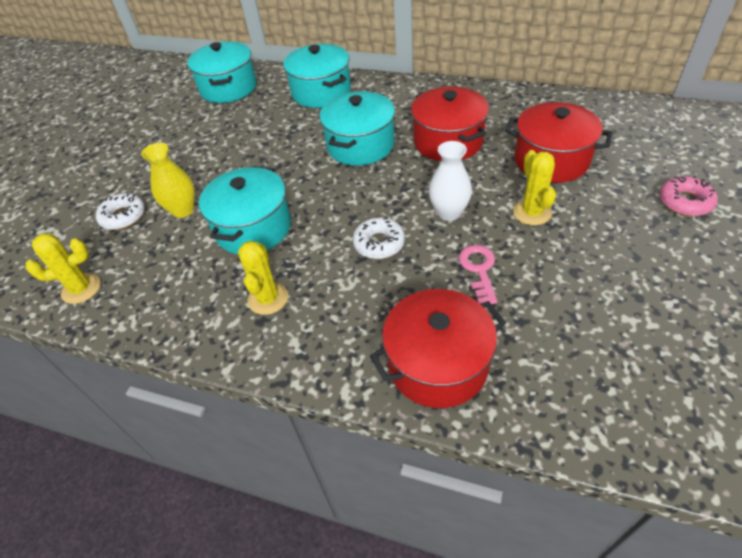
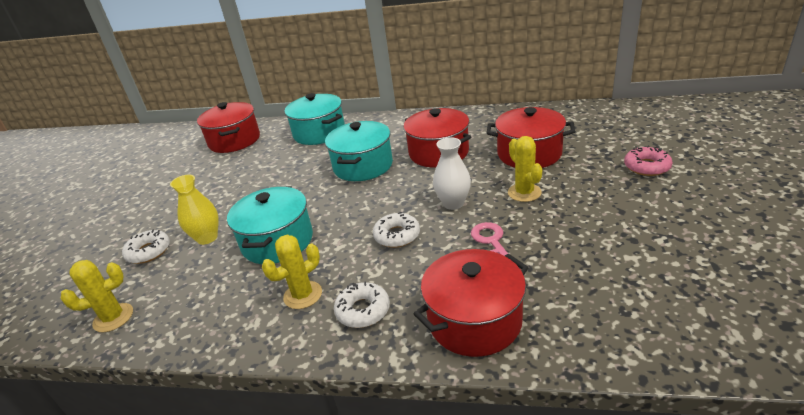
camera: 10 degrees left, 15 degrees down
turquoise pot [187,41,257,103] -> red pot [197,102,260,153]
yellow cactus [238,241,288,315] -> yellow cactus turned 60 degrees clockwise [262,235,322,309]
none -> white donut [334,282,390,328]

